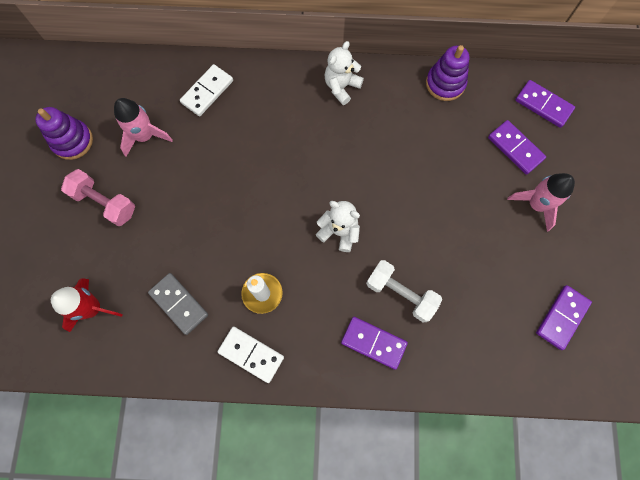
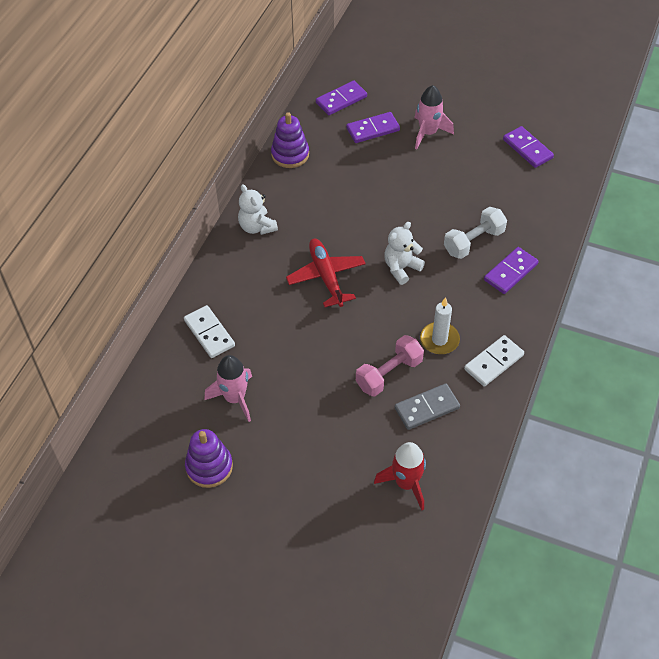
camera: 70 degrees left, 20 degrees down
pink dumbbell [61,169,135,226] -> pink dumbbell moved to [356,335,424,396]
none -> red plane [286,238,366,307]

